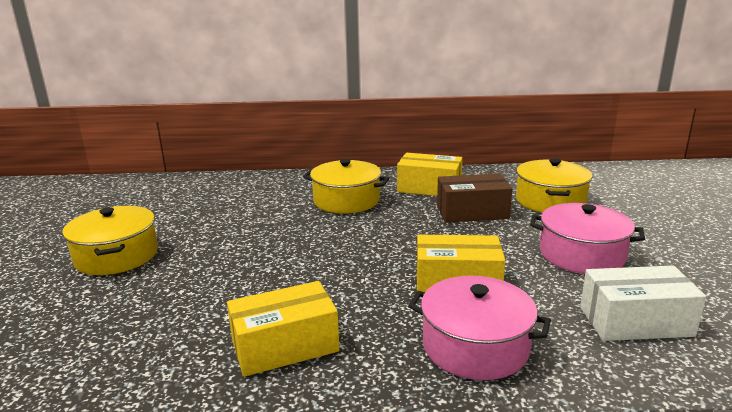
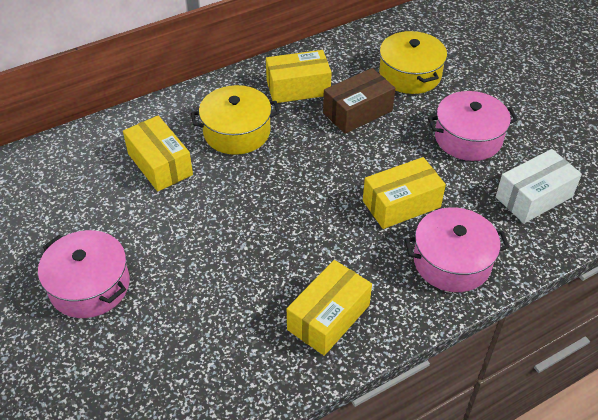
camera: 30 degrees left, 25 degrees up
yellow pot [63,206,158,275] -> pink pot [38,230,130,318]
none -> yellow box [123,115,193,192]

